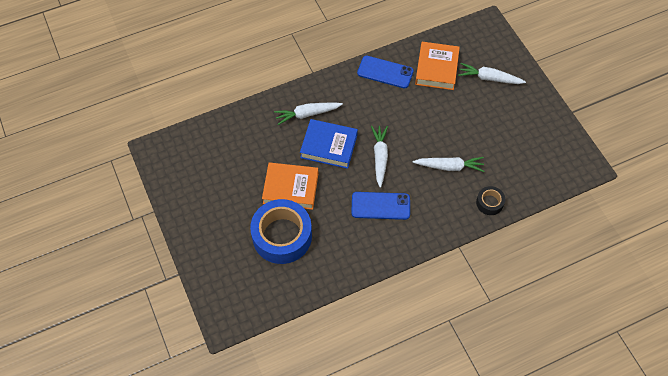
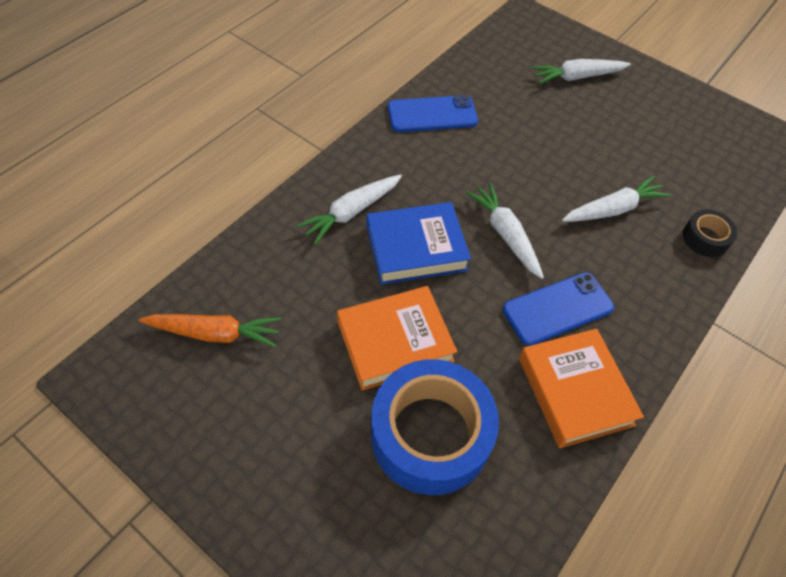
camera: 30 degrees left, 5 degrees down
orange book [415,42,460,90] -> orange book moved to [519,329,644,448]
none -> orange carrot [139,314,281,347]

